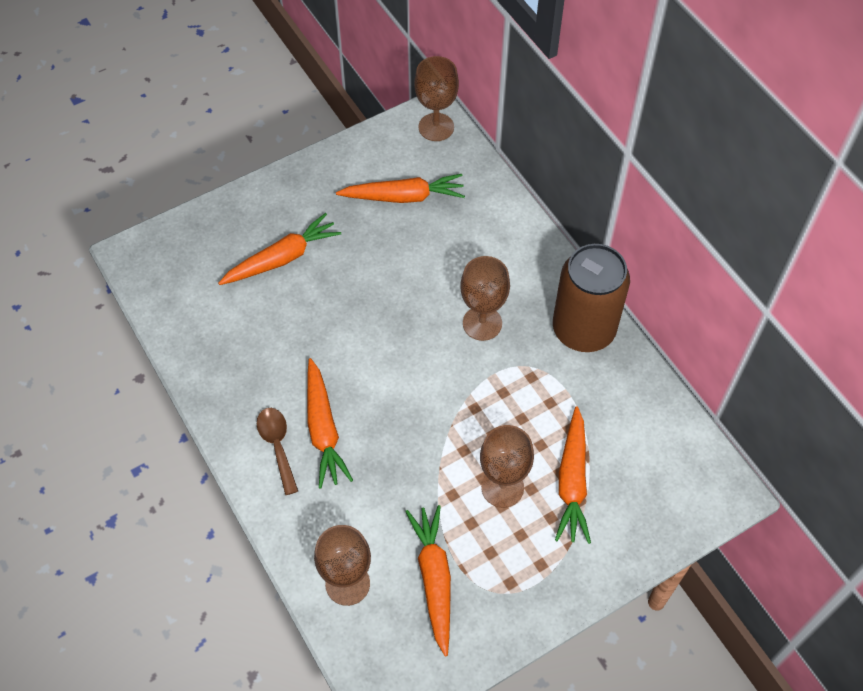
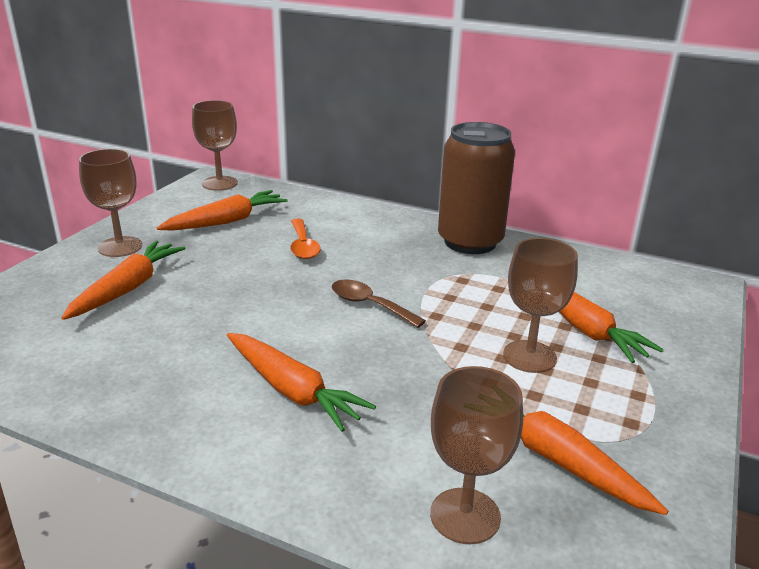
camera: 35 degrees left, 30 degrees down
brown spoon [257,408,298,495] -> brown spoon moved to [332,280,426,328]
brown goblet [460,256,510,341] -> brown goblet moved to [79,149,142,257]
none -> orange spoon [290,219,321,259]

